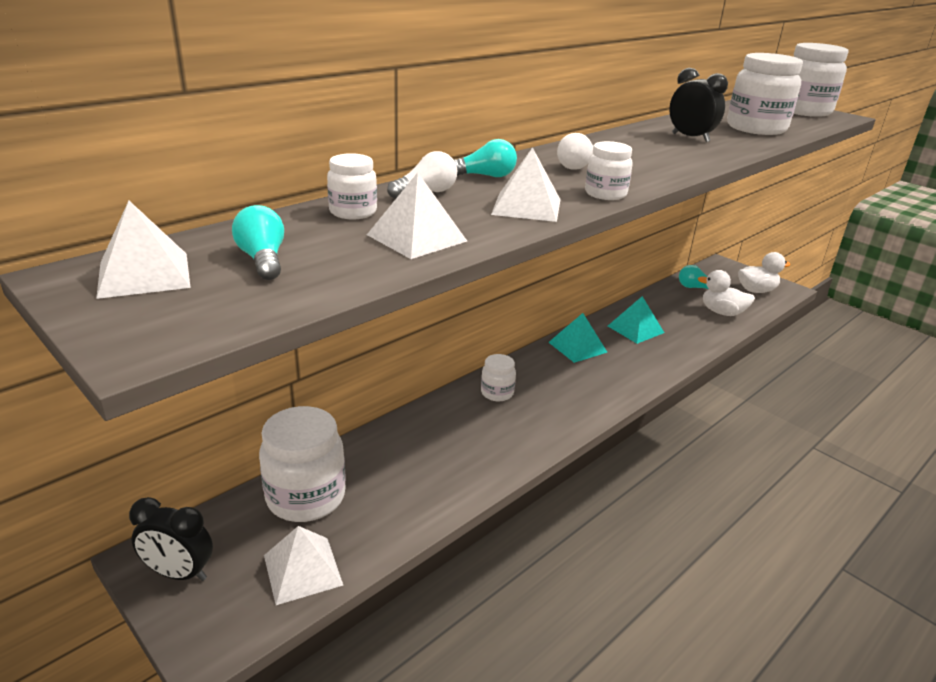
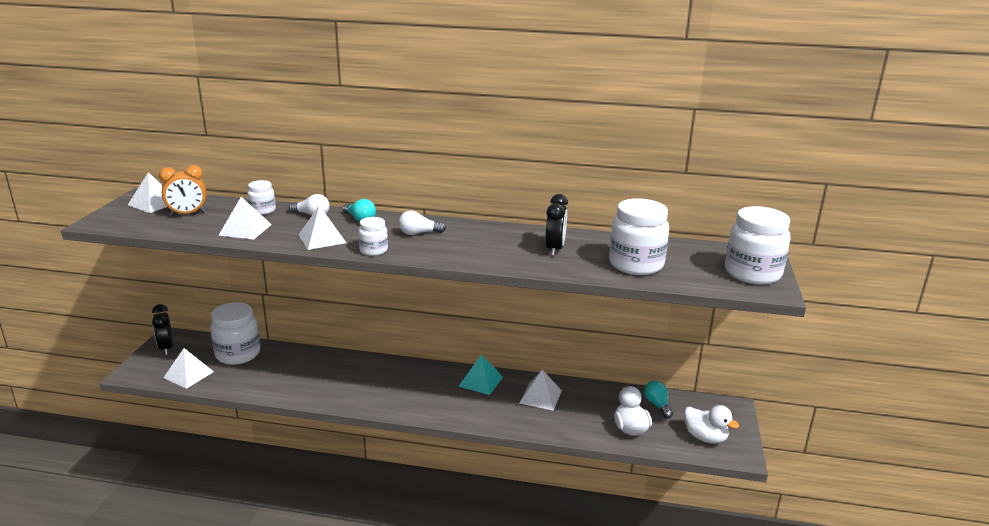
camera: 55 degrees right, 5 degrees down
turquoise light bulb [232,205,284,280] -> orange clock [159,165,206,216]
white jar [481,354,516,401] -> none
turquoise pyramid [608,296,664,344] -> white pyramid [519,370,562,411]

